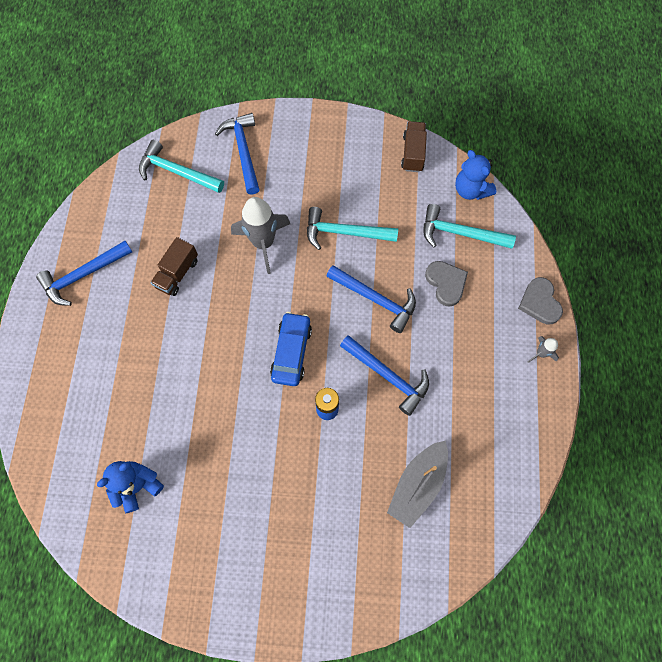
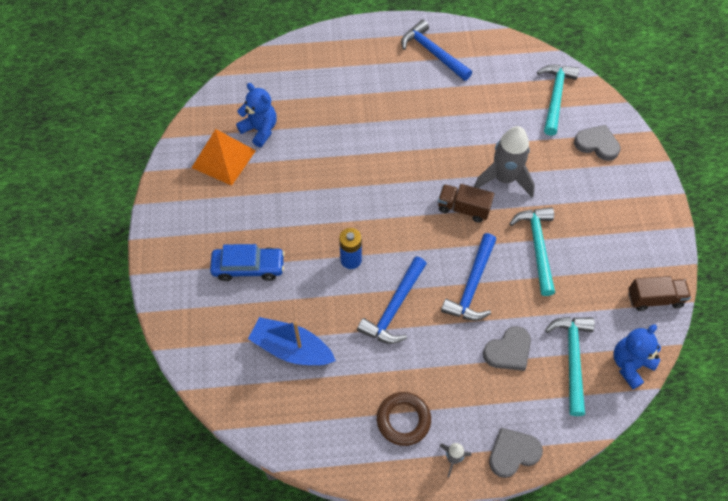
camera: 80 degrees right, 10 degrees down
brown truck [151,237,198,296] -> brown truck moved to [438,184,494,223]
blue hammer [215,113,260,195] -> grey heart [574,125,621,161]
blue car [270,312,312,386] -> blue car moved to [210,244,285,281]
grey boat [387,441,448,528] -> blue boat [248,317,336,365]
none -> orange pyramid [192,129,256,186]
none -> brown ring [377,392,431,446]

